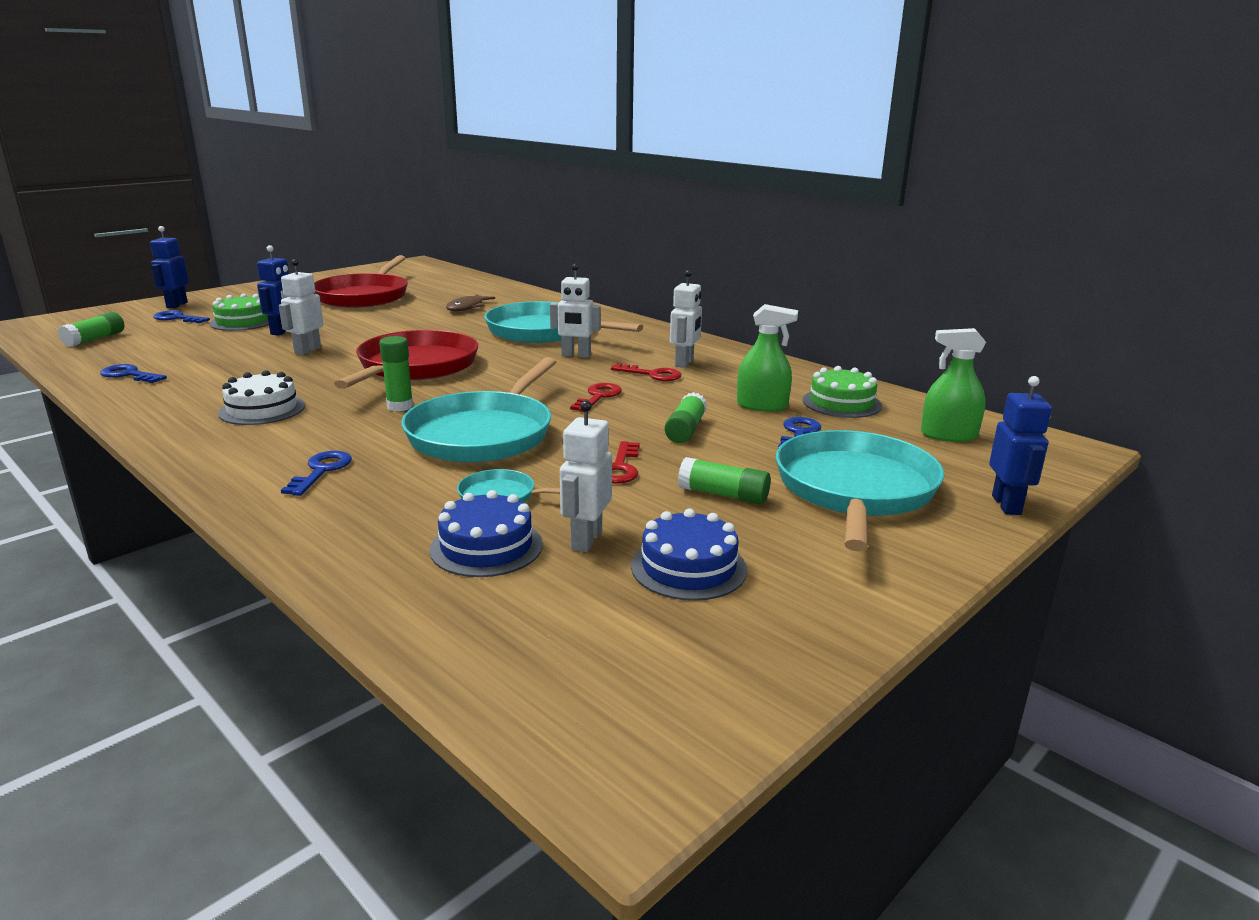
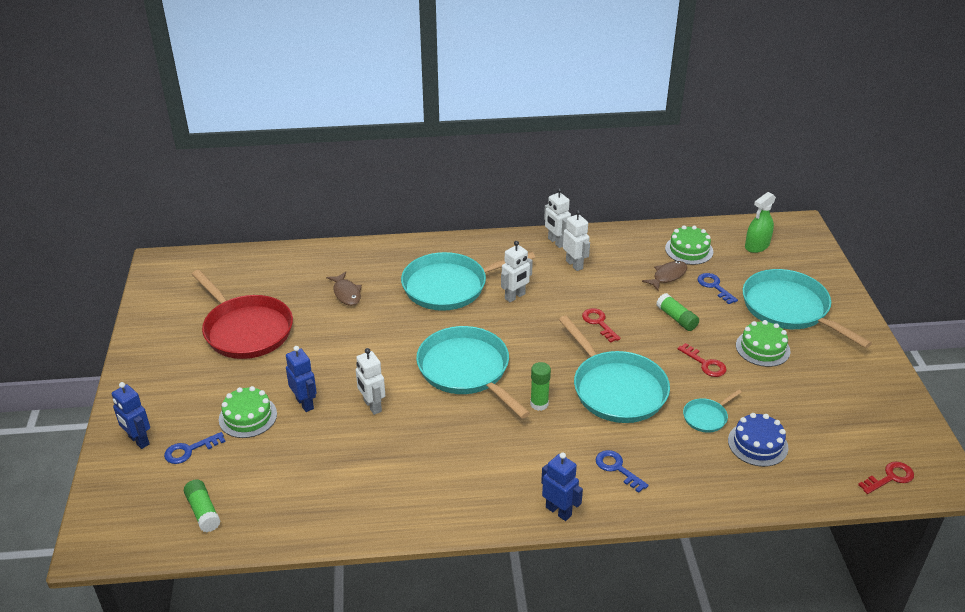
camera: 50 degrees left, 15 degrees up
blue key [100,364,167,383] -> none
white cake [218,370,305,425] -> none
red pan [334,330,478,389] -> turquoise pan [416,326,530,419]
white robot [560,400,612,552] -> white robot moved to [544,188,571,248]
red key [611,363,682,381] -> red key moved to [858,461,914,494]
blue cake [631,508,747,601] -> none
green glue stick [678,457,771,505] -> green cake [736,320,790,367]
green spray bottle [737,304,798,412] -> brown fish [642,261,687,291]
blue robot [989,376,1052,515] -> blue robot moved to [541,452,583,521]

